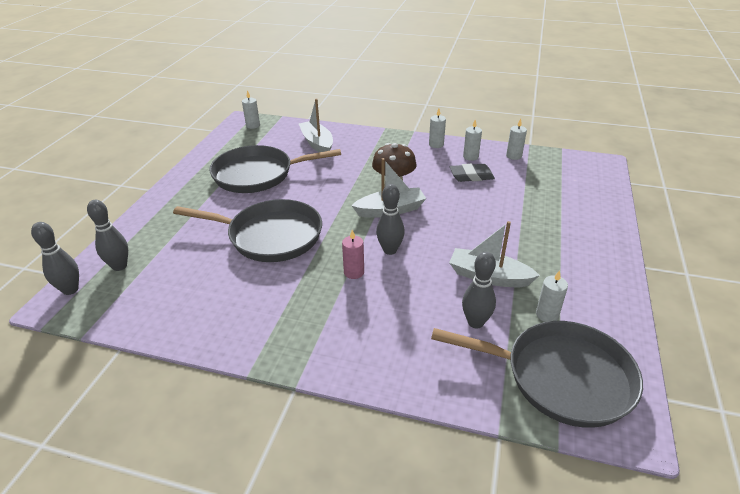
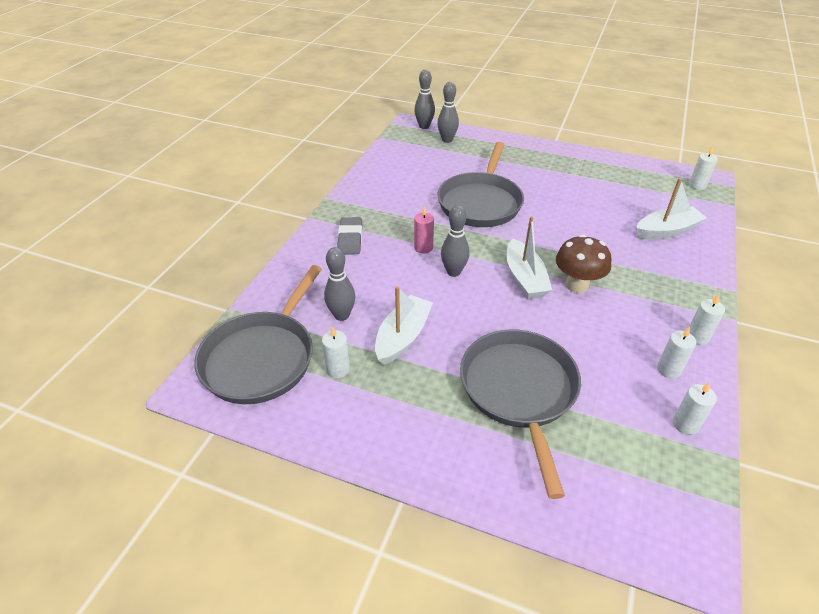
camera: 95 degrees right, 5 degrees up
grey pan [209,145,341,193] -> grey pan moved to [460,330,581,499]
grey eraser [450,164,495,182] -> grey eraser moved to [337,217,362,254]

